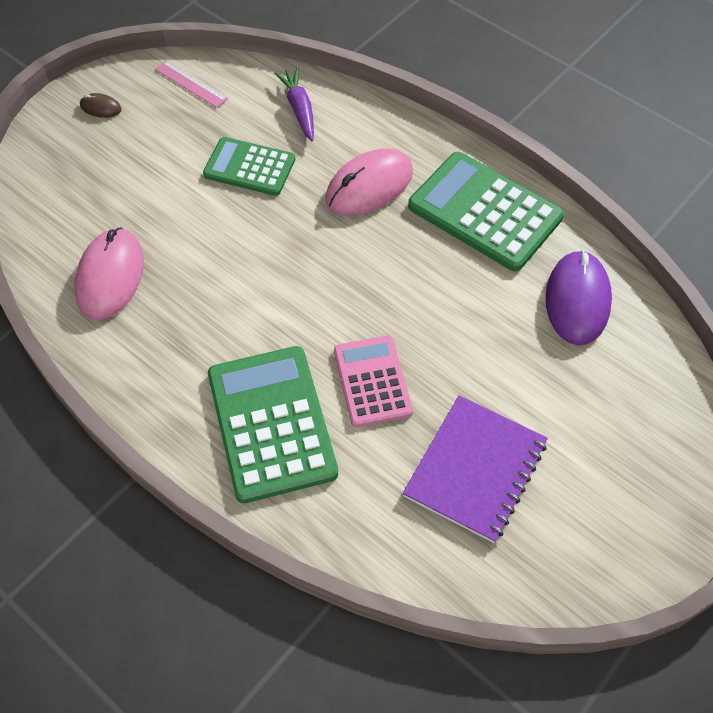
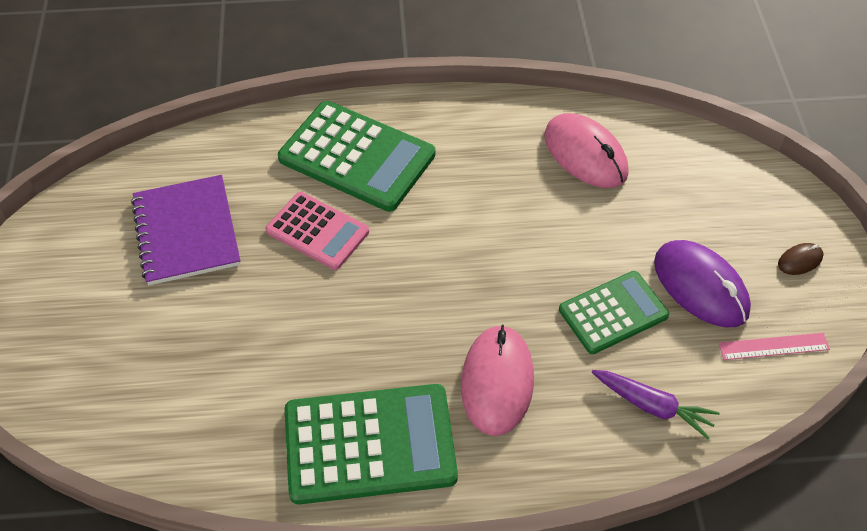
camera: 135 degrees right, 5 degrees down
purple mouse [546,250,612,345] -> purple mouse moved to [654,240,751,327]

